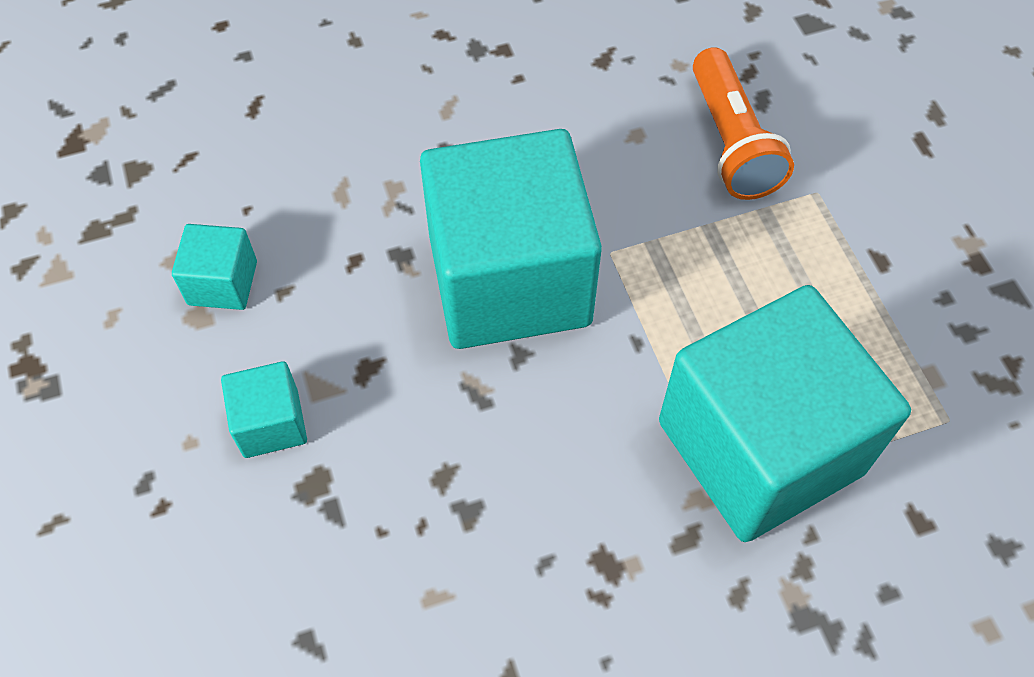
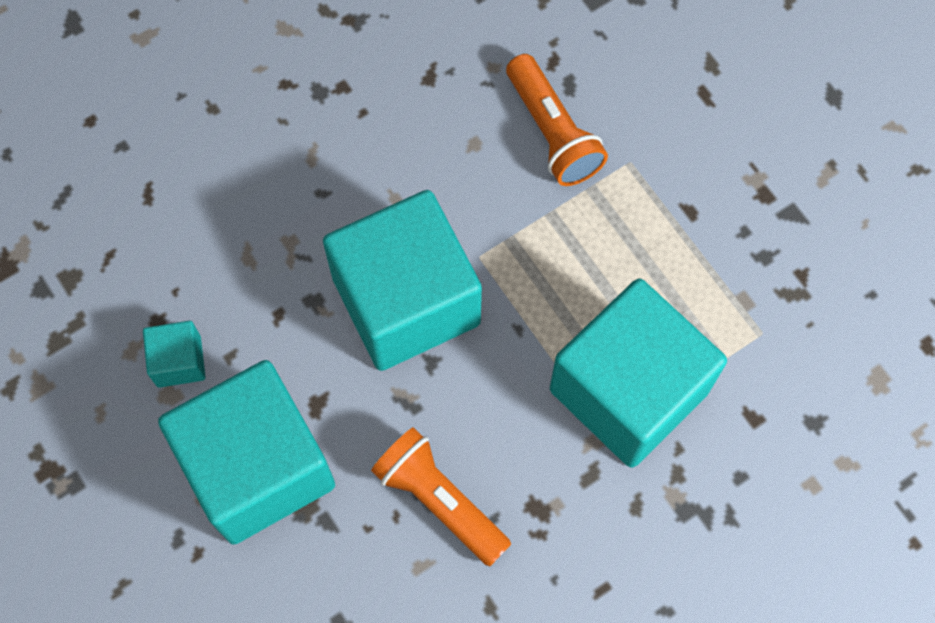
camera: 15 degrees left, 10 degrees up
turquoise cube [221,361,307,458] -> turquoise cube [158,360,335,545], size x2.36
none -> orange flashlight [371,427,511,566]

